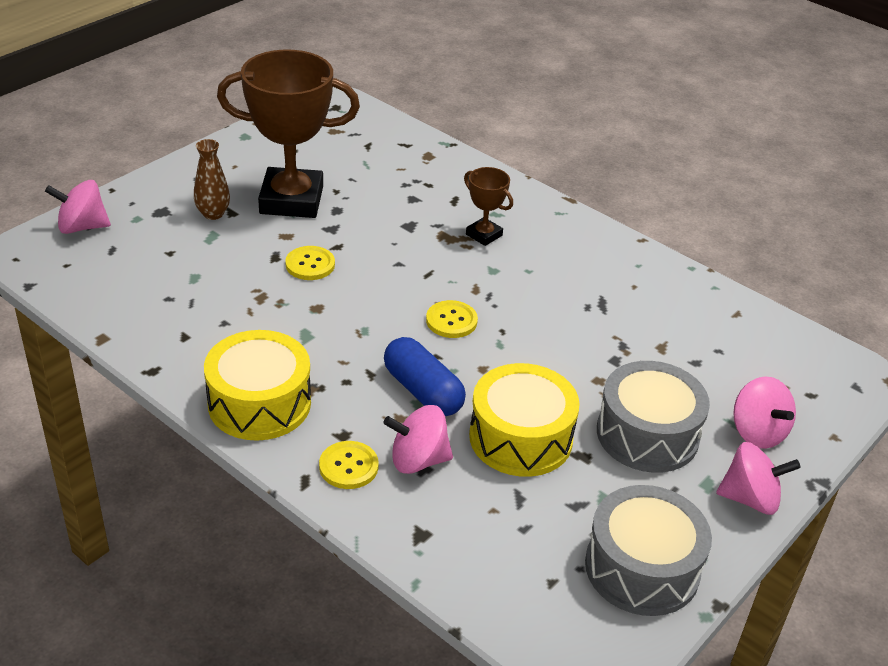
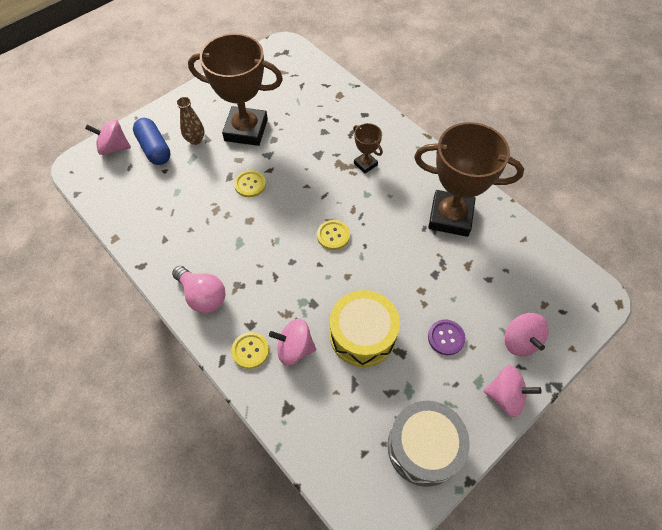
camera: 10 degrees right, 20 degrees up
yellow drum [204,330,311,441] -> pink light bulb [172,266,225,313]
blue capsule [384,337,466,416] -> blue capsule moved to [133,118,171,165]
grey drum [597,361,710,473] -> purple button [428,320,465,355]
none -> brown trophy [414,122,524,237]

